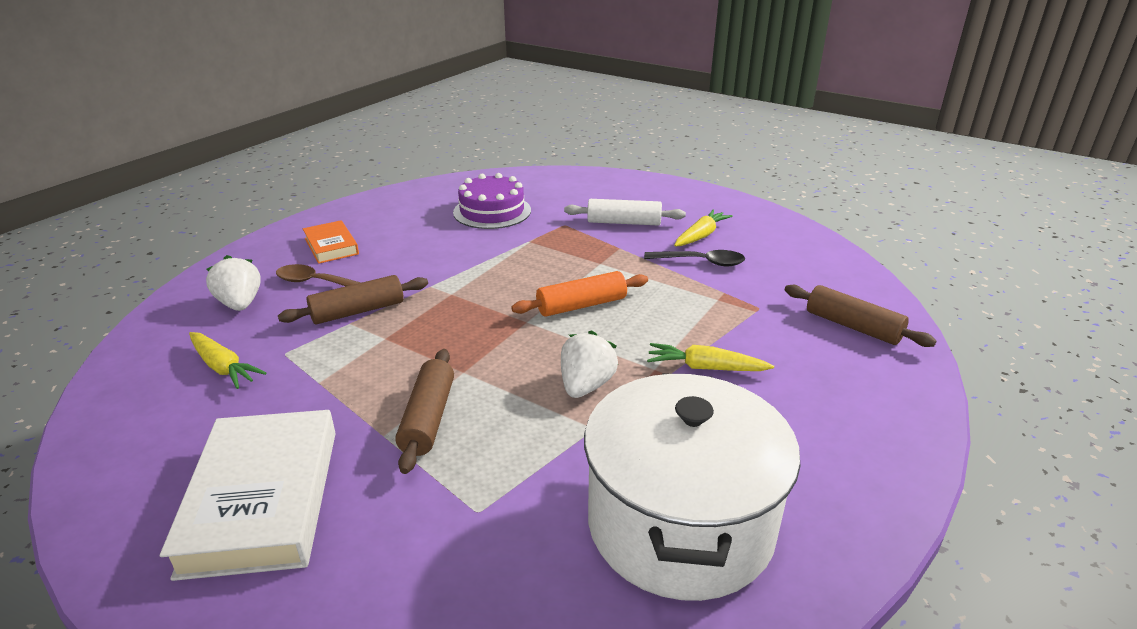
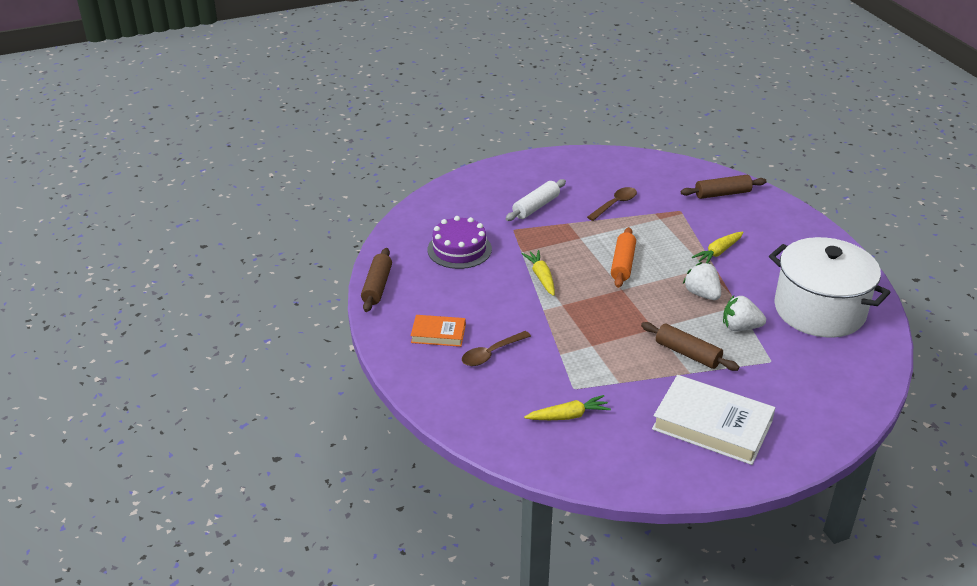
camera: 55 degrees left, 5 degrees up
white strawberry [206,255,261,311] -> white strawberry moved to [723,295,766,331]
brown rolling pin [278,275,428,324] -> brown rolling pin moved to [361,248,392,312]
black spoon [644,250,745,266] -> brown spoon [587,187,637,221]
yellow carrot [674,210,733,246] -> yellow carrot moved to [522,250,555,296]

